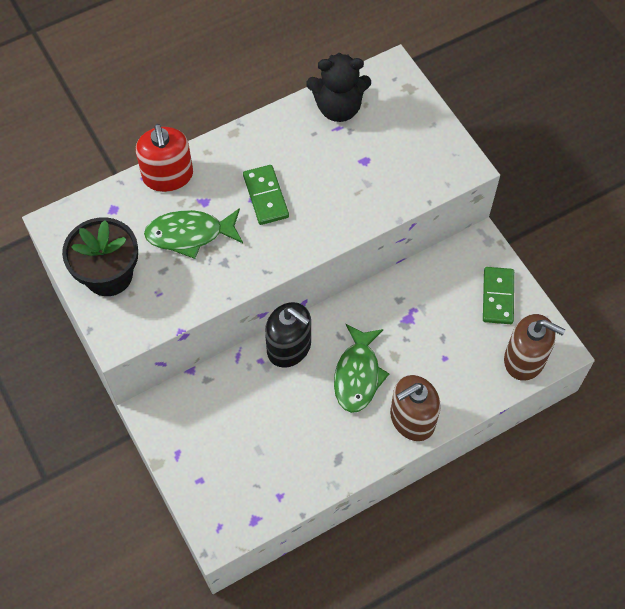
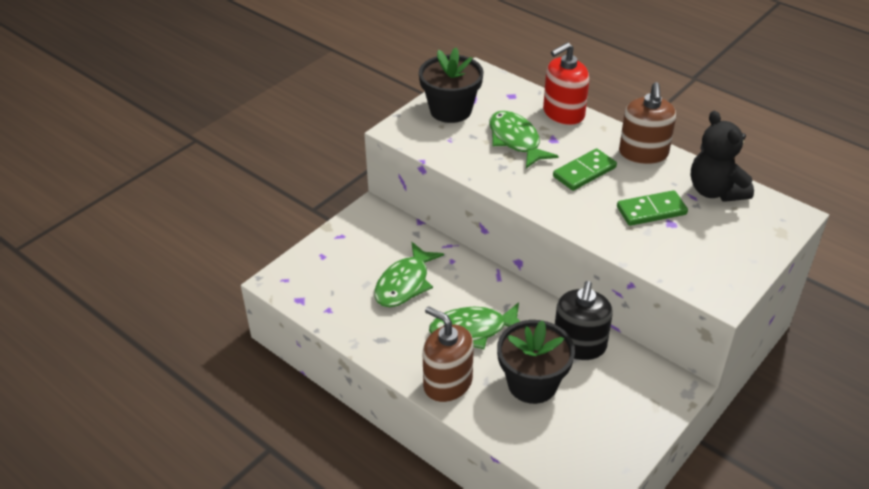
camera: 70 degrees right, 20 degrees down
black soap dispenser [265,302,311,368] -> black soap dispenser moved to [555,281,613,360]
green domino [483,267,514,324] -> green domino moved to [617,190,688,226]
brown soap dispenser [504,314,565,381] -> brown soap dispenser moved to [619,82,676,165]
none -> green fish [375,242,444,307]
none -> black flower pot [497,320,575,404]

